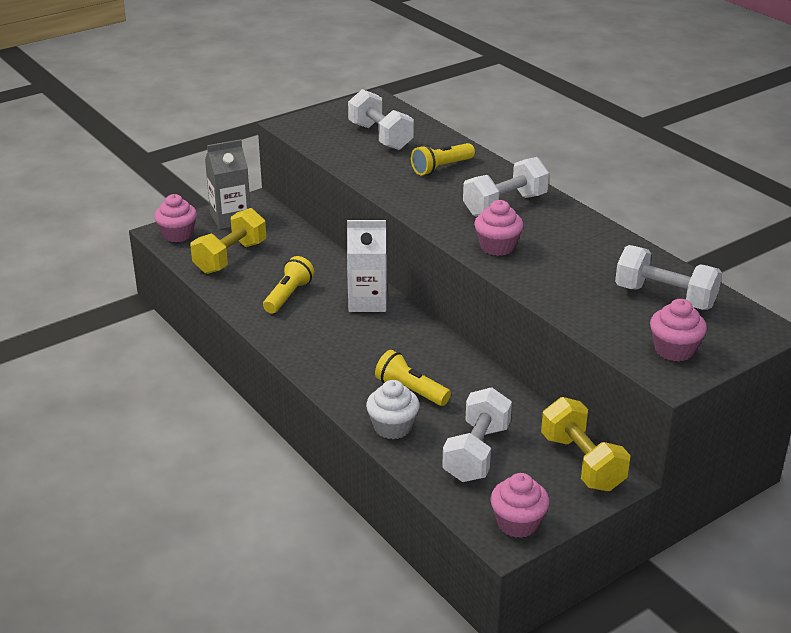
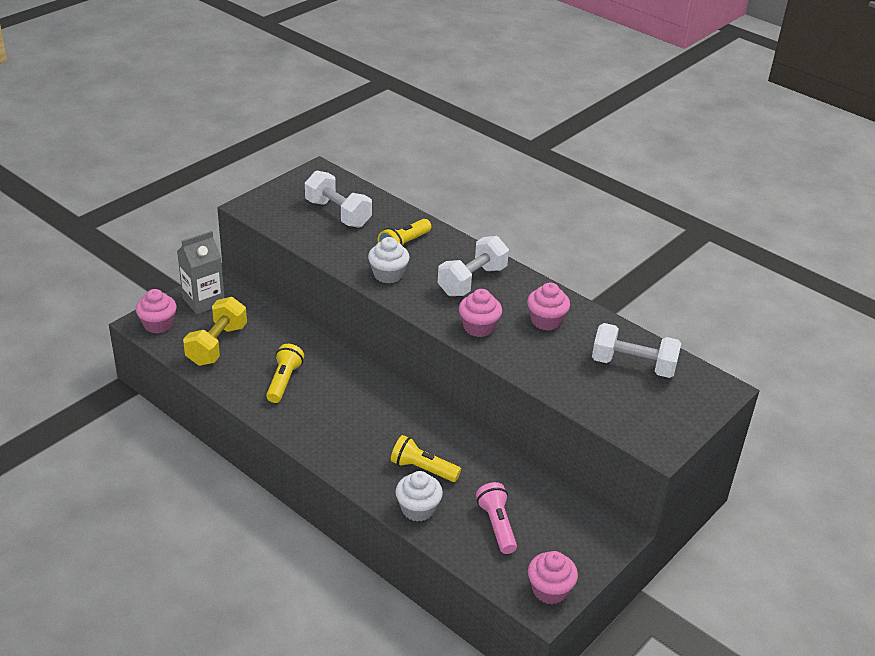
camera: 15 degrees left, 5 degrees up
white carton [347,220,387,312] -> none
white dumbbell [442,387,512,482] -> pink flashlight [476,482,517,554]
yellow dumbbell [541,397,631,491] -> none
pink cupcake [650,299,707,362] -> pink cupcake moved to [527,282,570,331]
none -> white cupcake [368,237,410,283]

